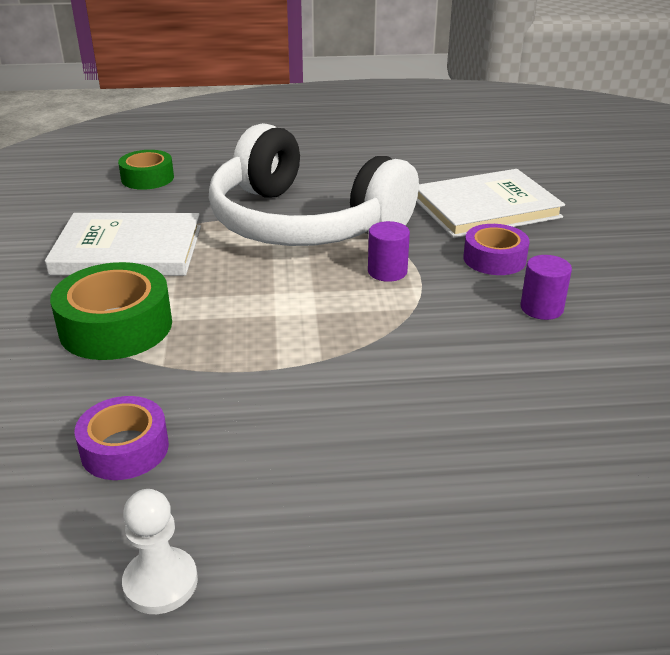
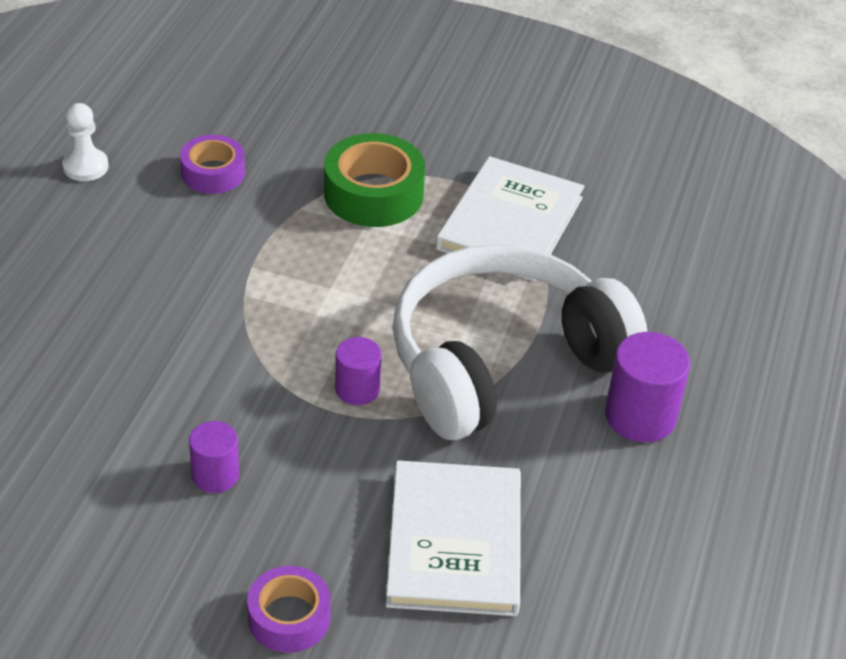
camera: 110 degrees right, 10 degrees up
green tape [118,150,174,190] -> none
purple tape [463,224,530,275] -> purple tape moved to [247,566,331,653]
none -> purple cylinder [605,332,690,442]

